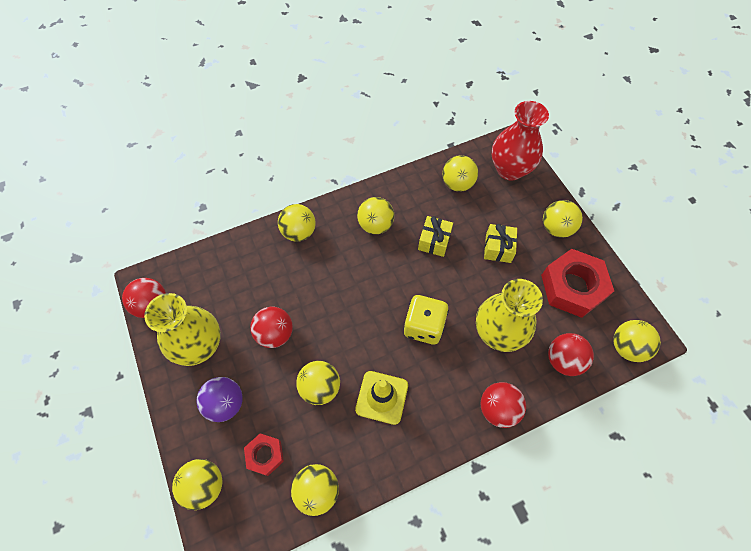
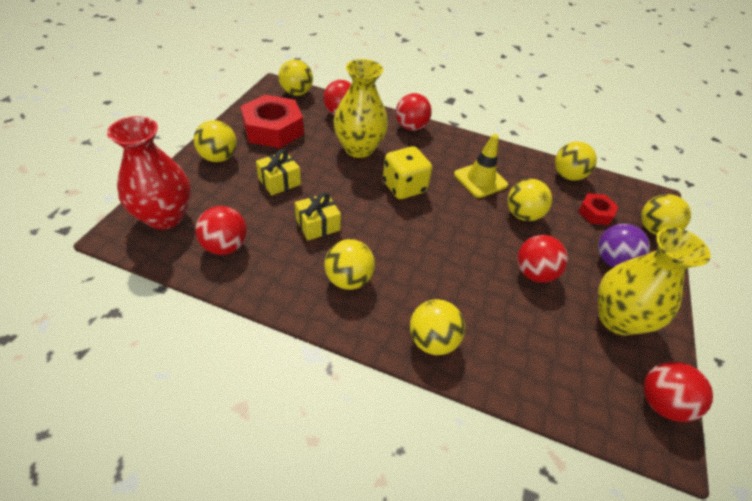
camera: 140 degrees left, 15 degrees down
yellow ball [442,155,478,192] -> red ball [195,206,247,255]

